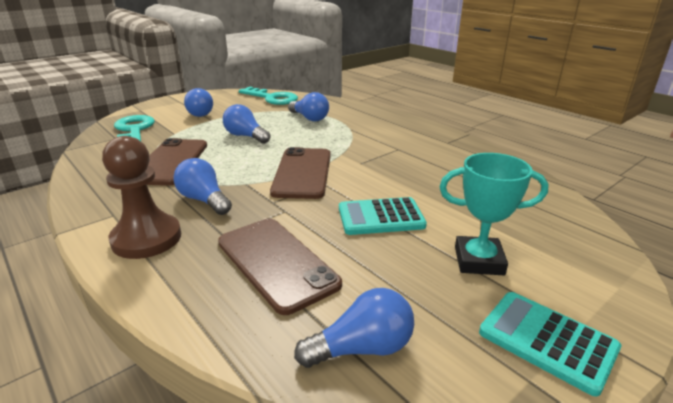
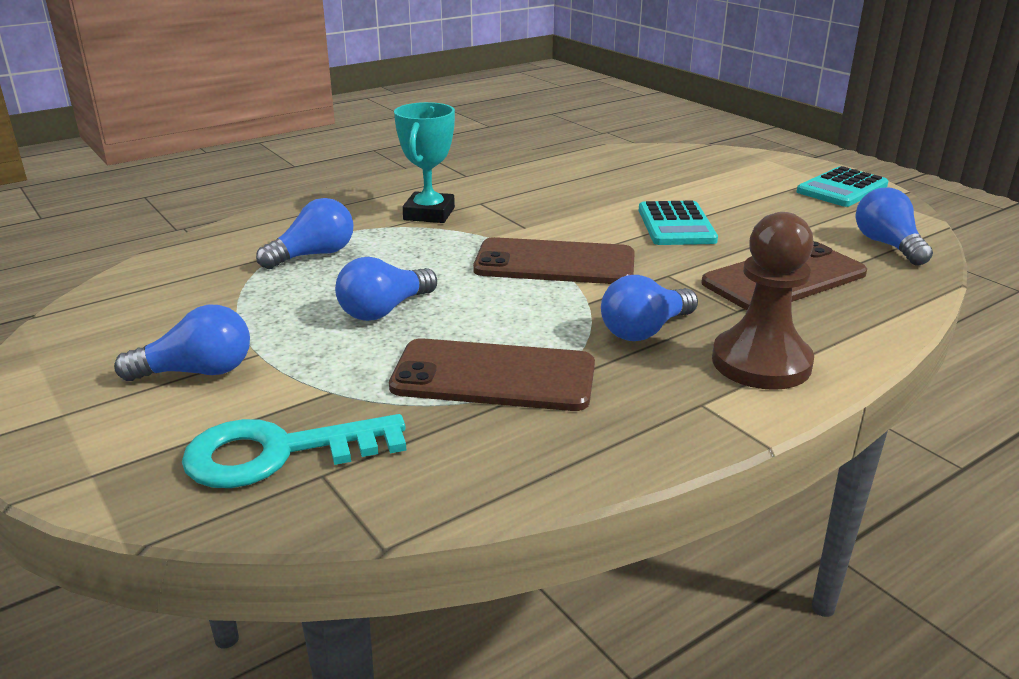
camera: 85 degrees left, 0 degrees up
turquoise key [239,87,298,105] -> none
turquoise trophy [439,153,549,275] -> turquoise trophy moved to [394,102,455,223]

